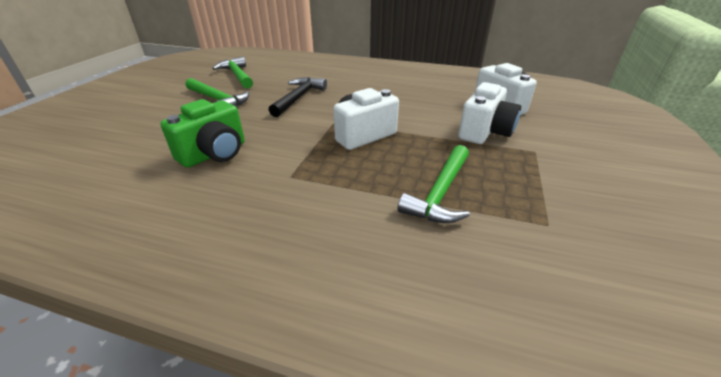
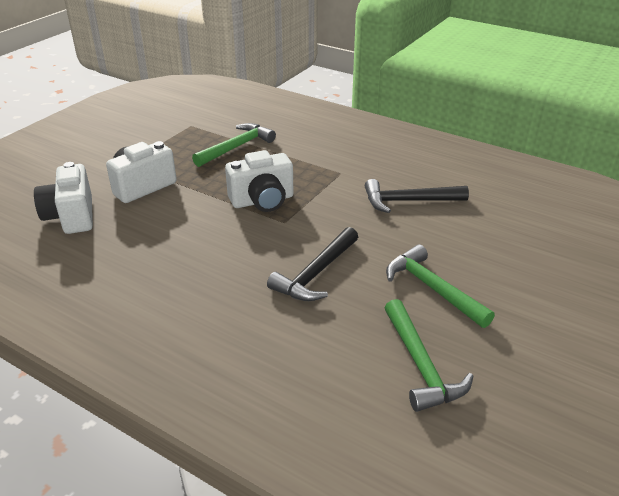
camera: 165 degrees left, 0 degrees up
green camera [160,99,245,168] -> black hammer [365,179,469,213]

